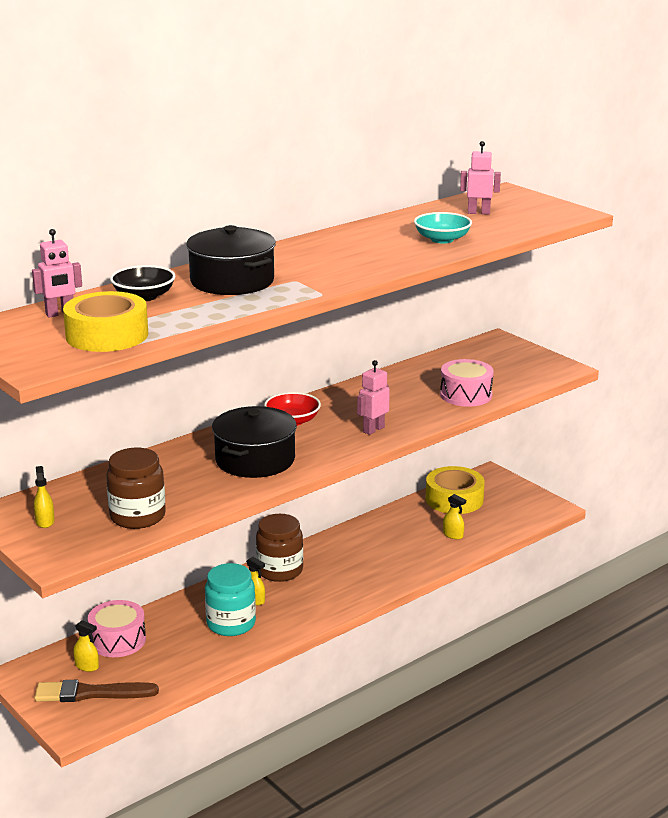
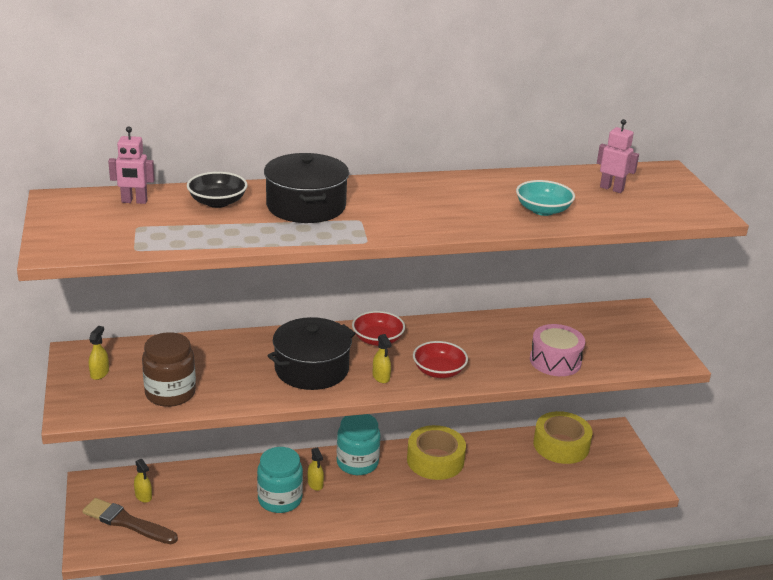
camera: 25 degrees right, 5 degrees up
yellow tape [63,291,148,352] -> yellow tape moved to [407,425,466,480]
pink drum [88,600,146,657] -> none
brown jar [256,514,303,582] -> turquoise jar [337,414,380,475]
pink robot [357,360,390,435] -> red bowl [413,341,468,378]
yellow spray bottle [443,494,466,540] -> yellow spray bottle moved to [373,334,392,383]

